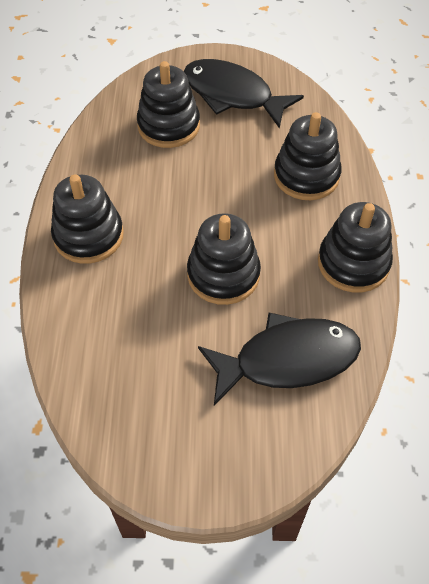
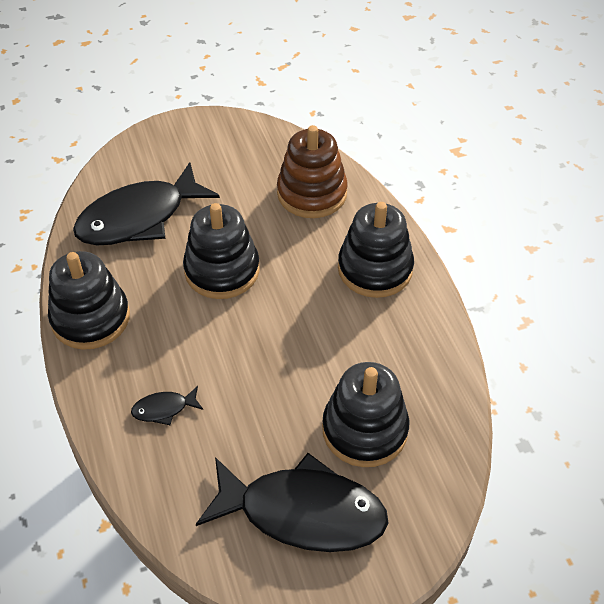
camera: 160 degrees right, 5 degrees down
black stacking toy [274,112,342,200] -> black fish [131,386,203,425]
none -> brown stacking toy [277,125,348,218]

